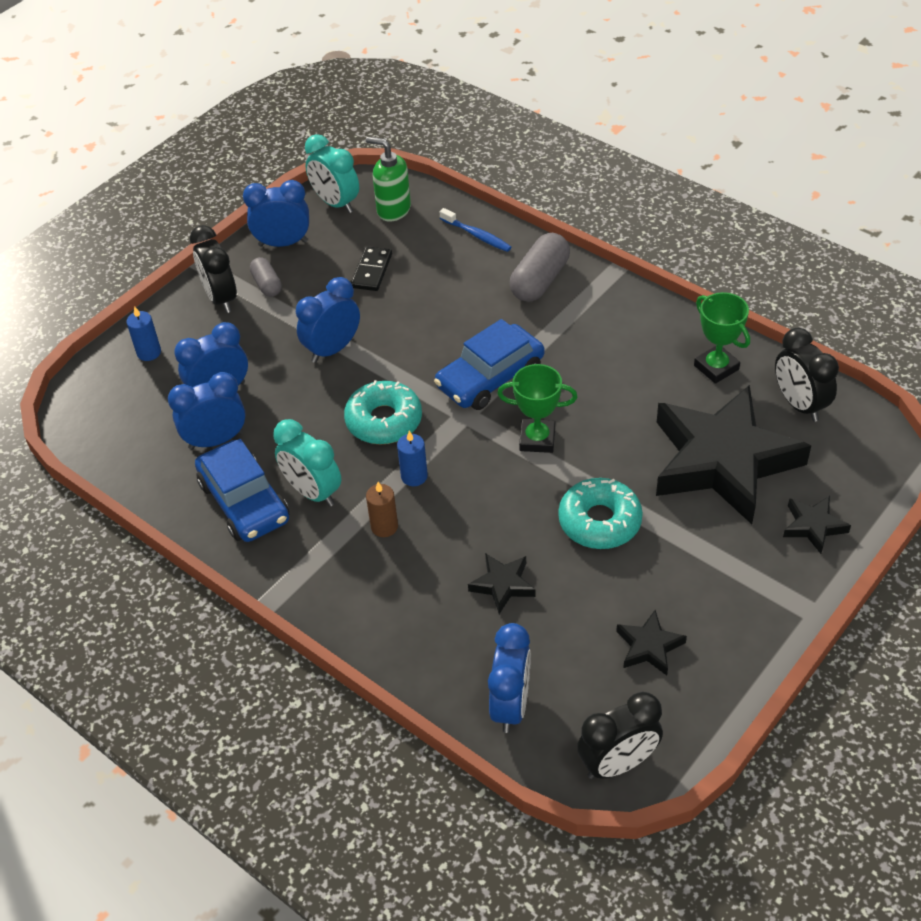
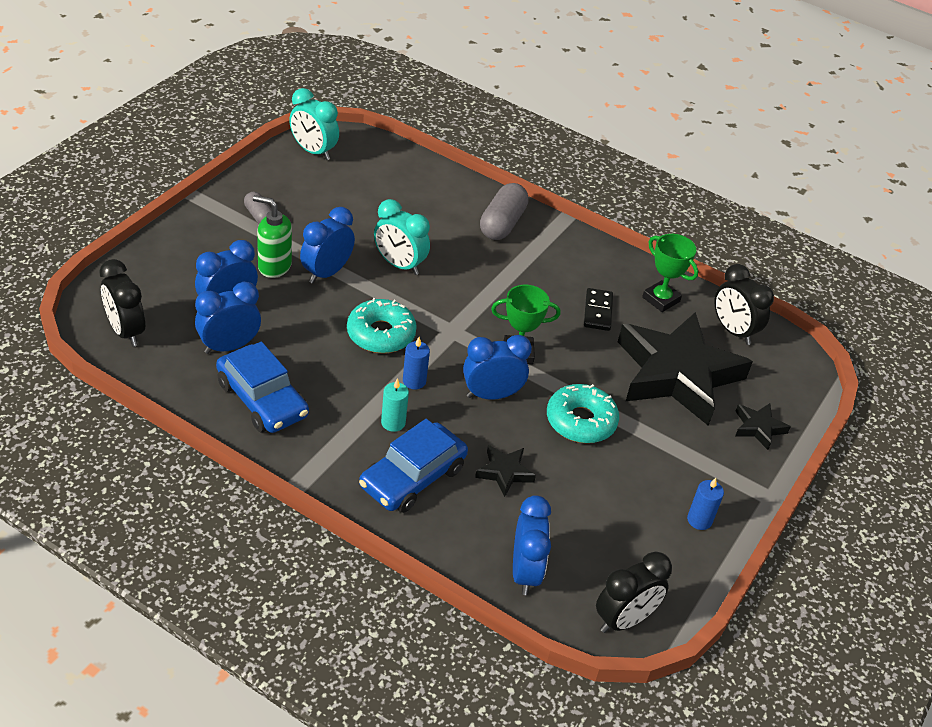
camera: 15 degrees left, 5 degrees down
blue candle [126,306,161,361] -> blue candle moved to [687,478,724,530]
black clock [190,225,237,313] -> black clock moved to [99,259,145,347]
blue clock [243,180,309,247] -> blue clock moved to [463,335,532,400]
turquoise clock [273,419,341,507] -> turquoise clock moved to [374,199,430,275]
black domino [351,246,392,291] -> black domino moved to [584,288,613,331]
green soap dispenser [366,137,411,222] -> green soap dispenser moved to [253,195,292,278]
brown candle [366,482,398,537] -> turquoise candle [381,378,409,432]
blue car [434,319,544,410] -> blue car moved to [359,419,468,513]
blue toothbrush [440,208,511,252] -> none
black star [616,610,687,676] -> none

